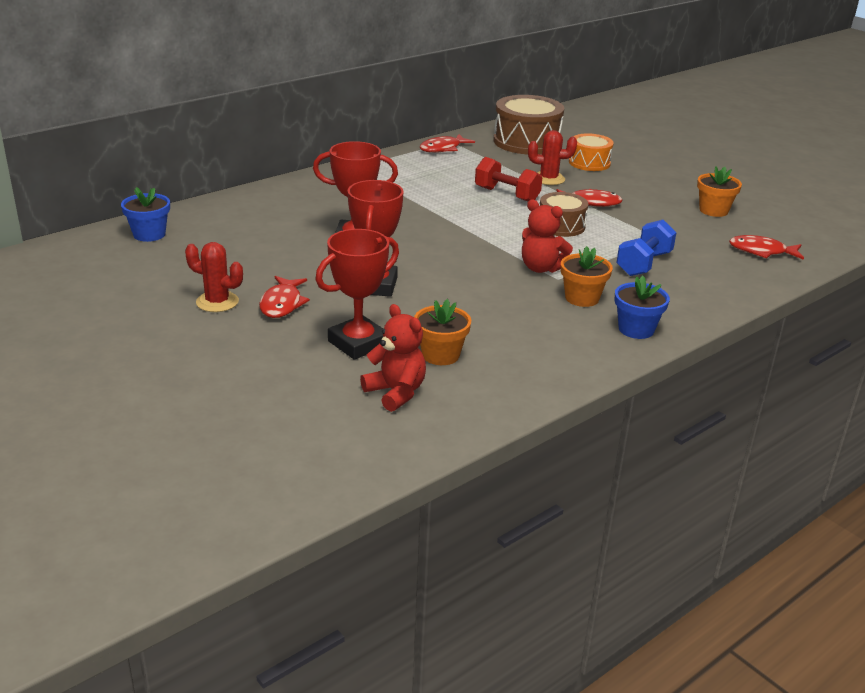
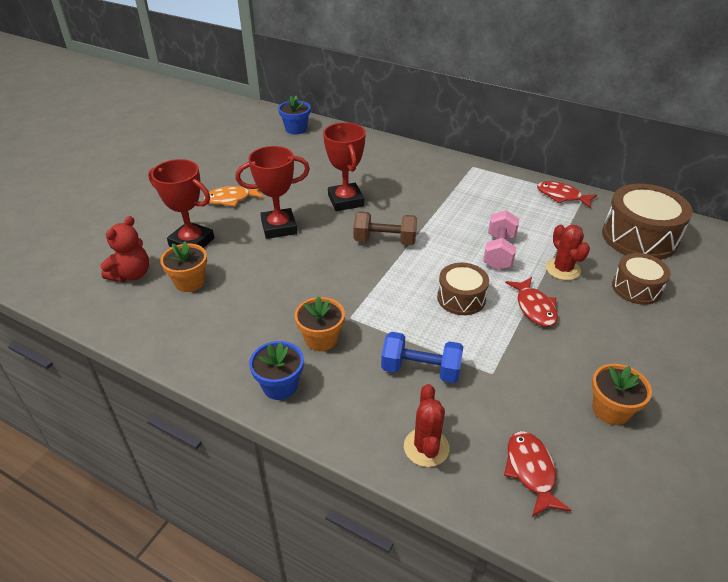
camera: 70 degrees right, 10 degrees up
red cactus [185,242,243,312] -> red cactus moved to [404,384,449,467]
red fish [259,276,310,318] -> orange fish [204,186,264,207]
red dumbbell [475,157,543,202] -> pink dumbbell [483,210,519,270]
red teddy bear [522,200,573,273] -> none
orange drum [569,133,614,171] -> brown drum [612,253,671,305]
none -> brown dumbbell [353,212,417,245]

